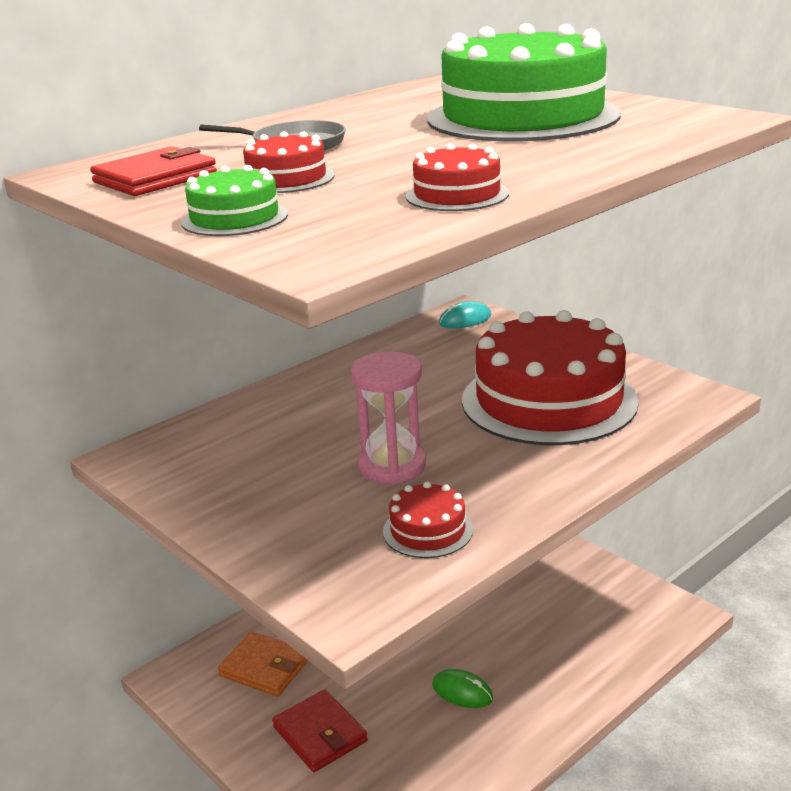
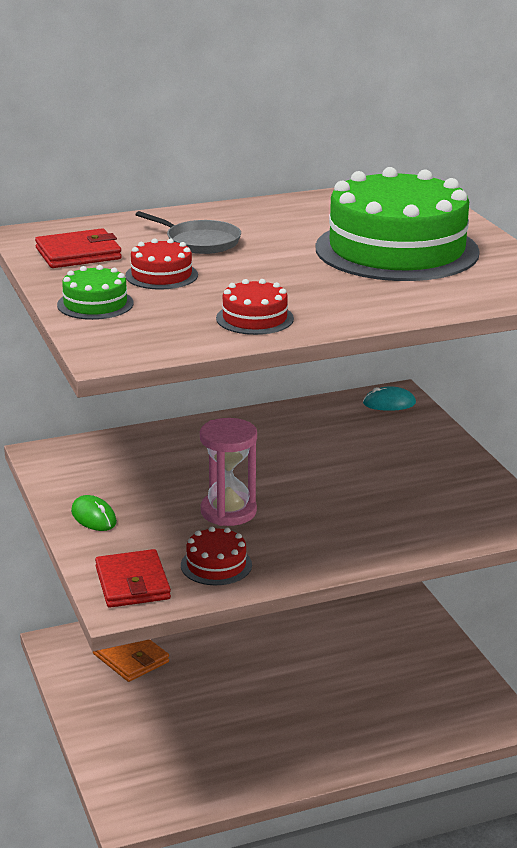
camera: 20 degrees right, 0 degrees up
red wallet [272,689,368,772] -> red wallet moved to [95,549,171,608]
green mouse [432,669,493,708] -> green mouse moved to [71,495,117,531]
red cake [462,310,639,445] -> none

